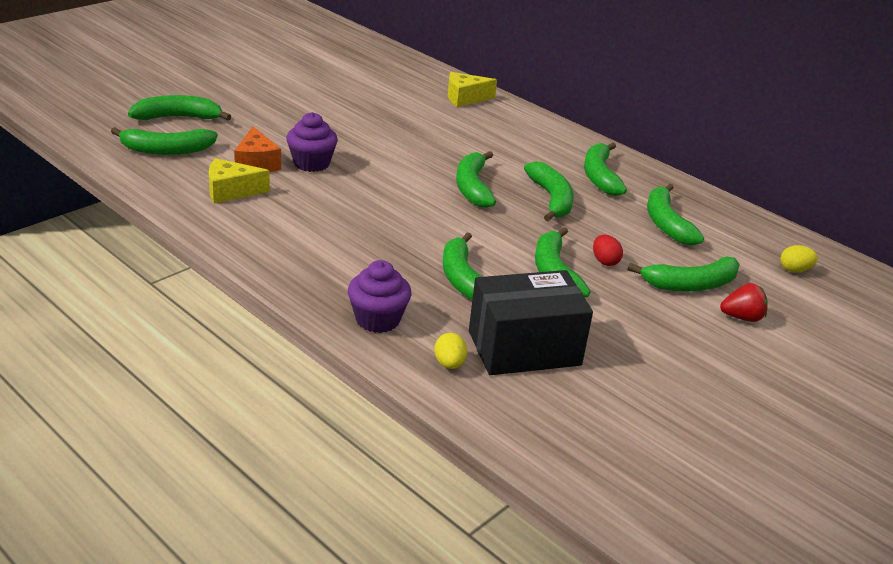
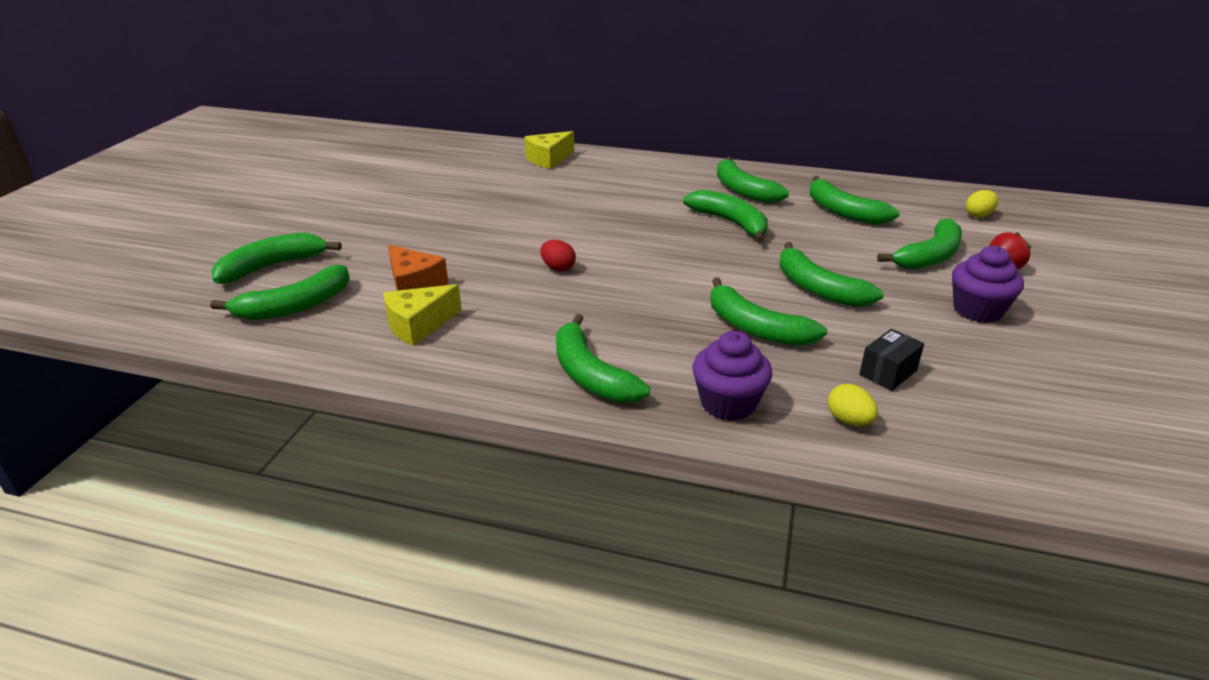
camera: 25 degrees left, 0 degrees up
purple cupcake [286,112,338,172] -> purple cupcake moved to [952,246,1024,323]
green banana [456,151,496,208] -> green banana moved to [556,314,650,403]
black box [469,270,593,375] -> black box [859,329,924,391], size x0.44
red egg [593,235,623,266] -> red egg moved to [540,240,576,271]

